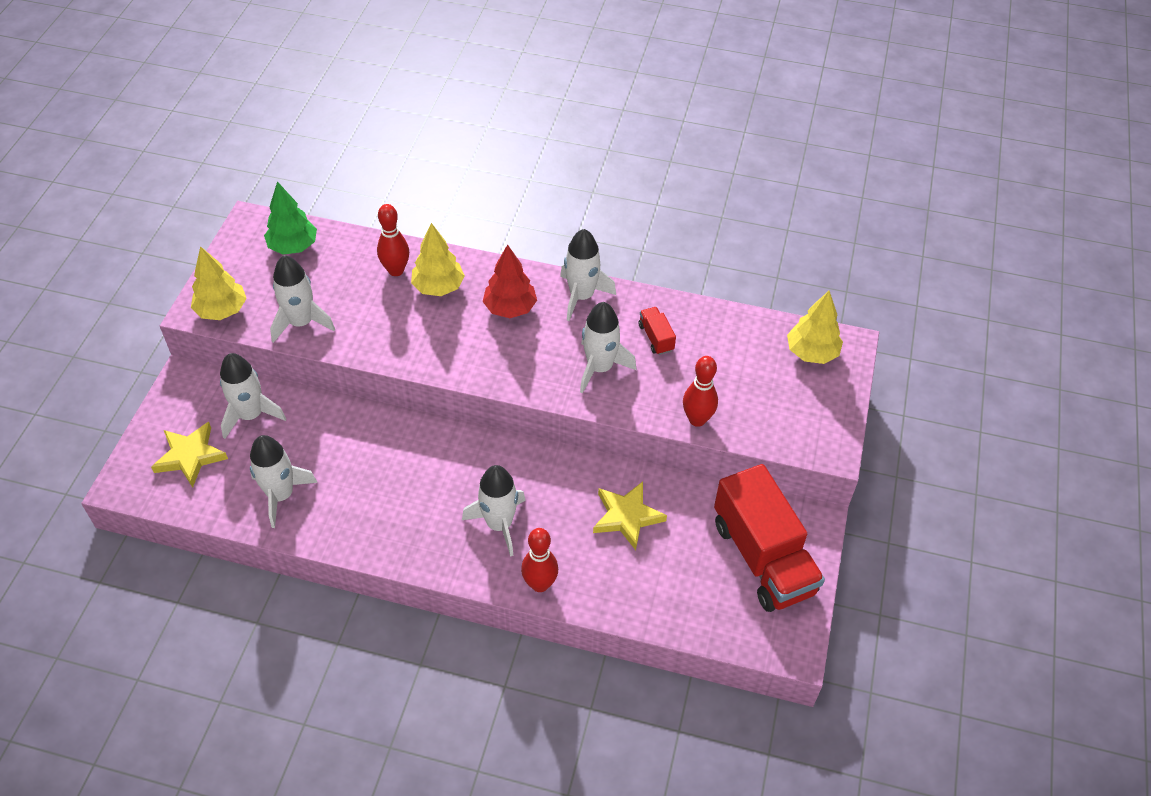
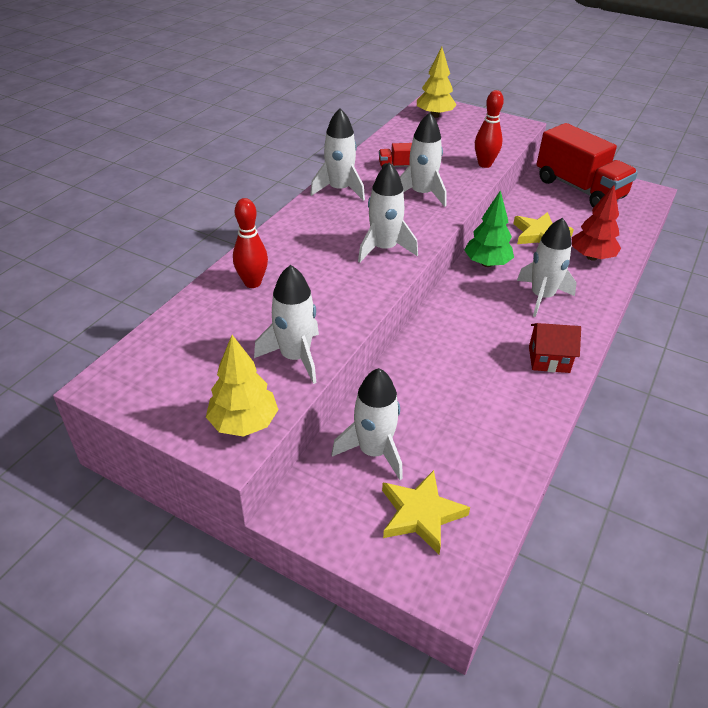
camera: 75 degrees left, 10 degrees down
white rocket [250,435,318,528] -> white rocket moved to [358,162,418,263]
green tree [264,181,317,255] -> green tree moved to [464,190,514,267]
yellow tree [411,223,465,296] -> none
red tree [483,244,537,318] -> red tree moved to [572,185,621,261]
red bowling pin [521,528,558,592] -> none
red truck [714,464,825,612] -> red truck turned 60 degrees clockwise [536,123,638,208]
none -> red house [529,323,581,373]

